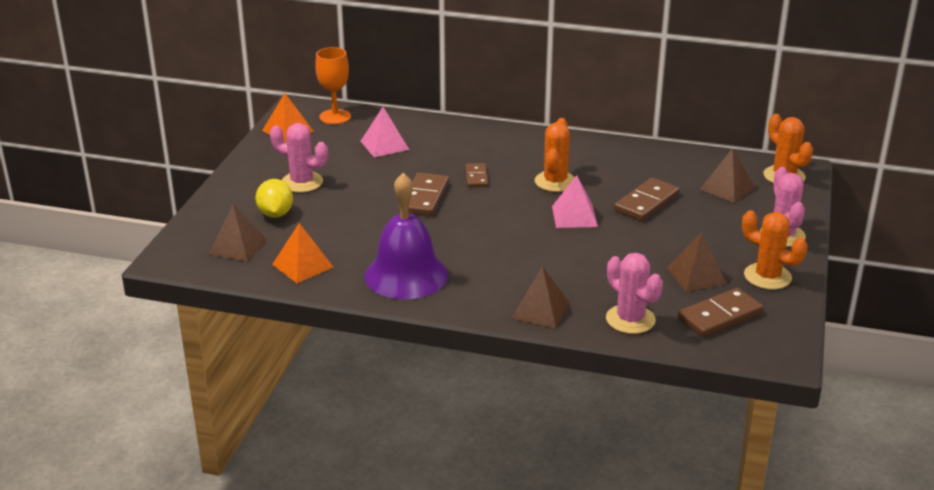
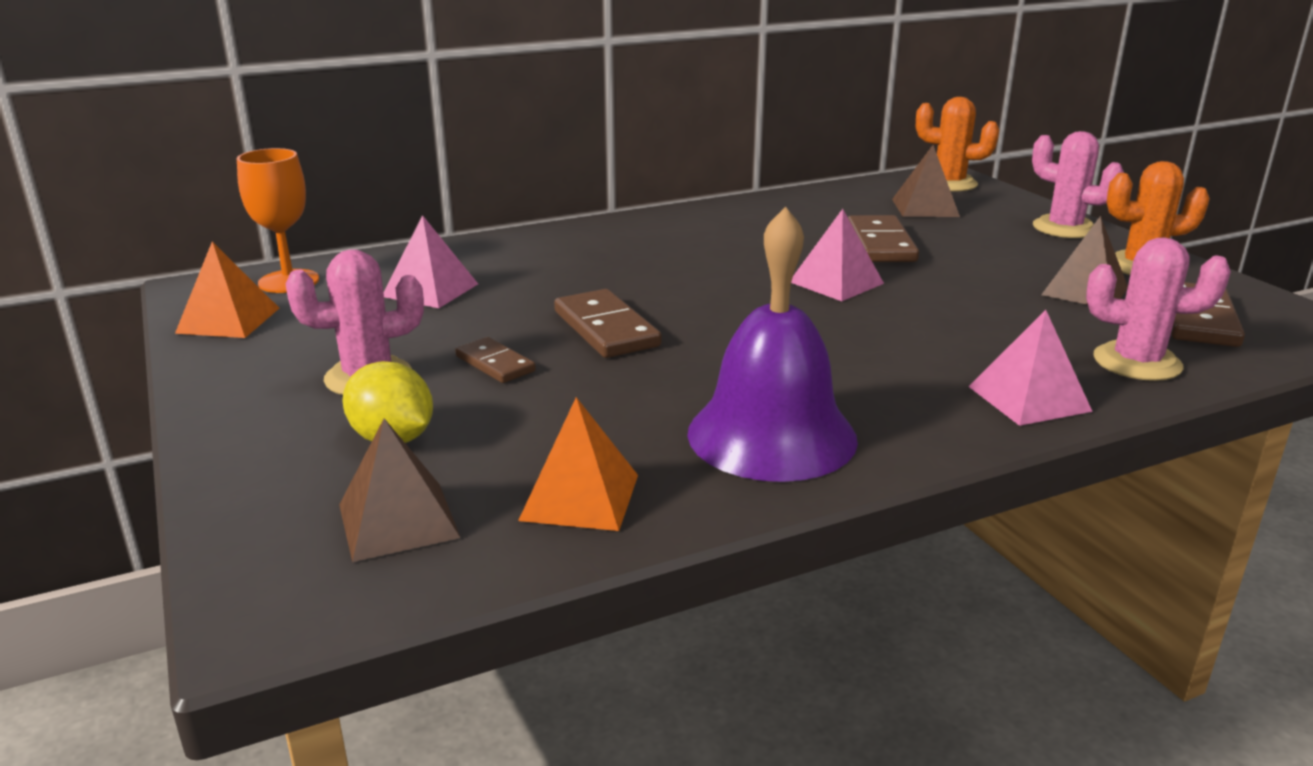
camera: 40 degrees left, 5 degrees down
brown domino [466,163,488,188] -> brown domino moved to [455,337,536,383]
brown pyramid [511,266,570,328] -> pink pyramid [968,310,1093,426]
orange cactus [535,118,575,192] -> none

